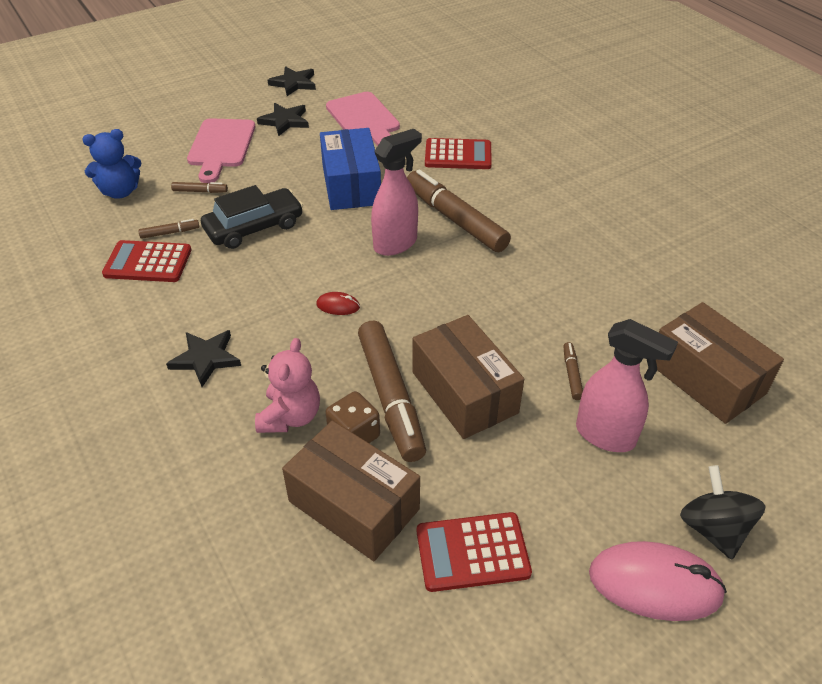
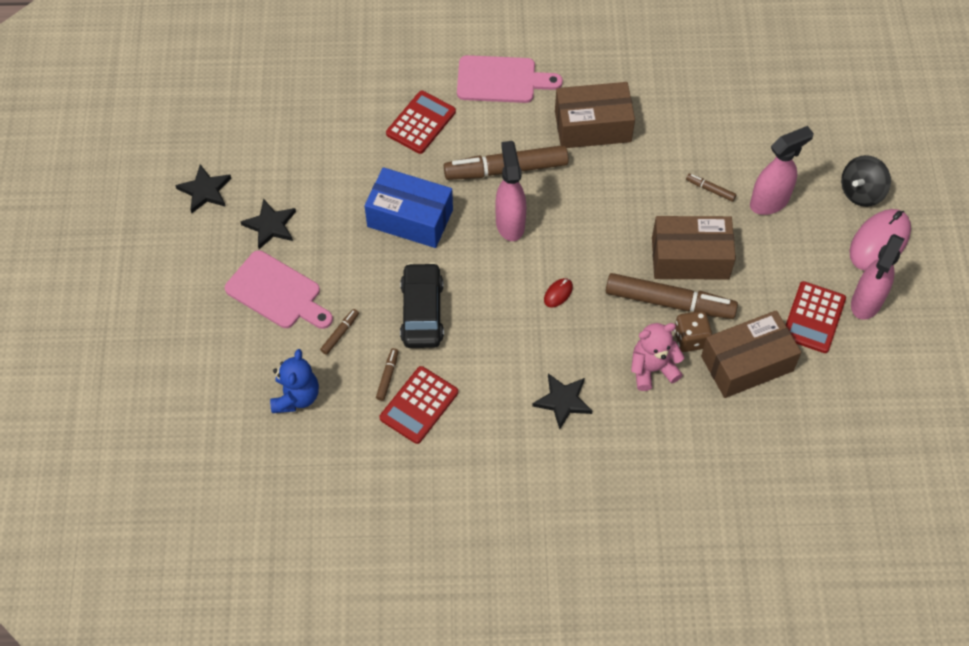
camera: 60 degrees left, 15 degrees up
pink teddy bear [255,338,320,433] -> pink teddy bear turned 60 degrees counterclockwise [631,323,685,391]
pink cutting board [326,92,400,146] -> pink cutting board moved to [457,55,563,103]
brown box [656,302,784,424] -> brown box moved to [555,82,635,148]
black spinning top [680,465,765,560] -> black spinning top turned 60 degrees counterclockwise [841,155,891,207]
none -> pink spray bottle [851,234,904,320]

